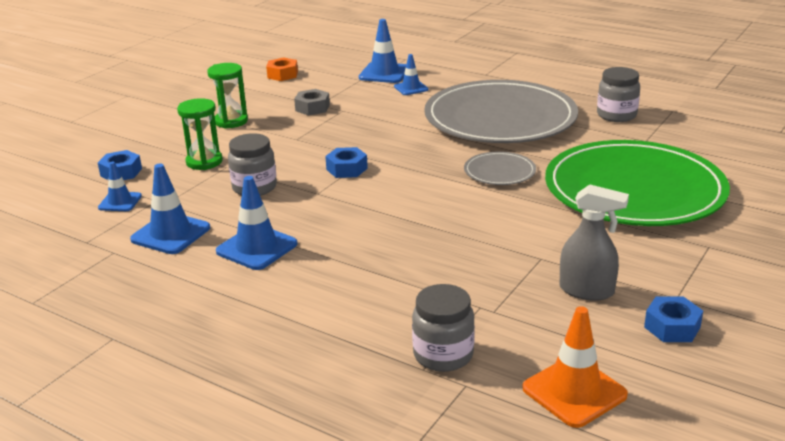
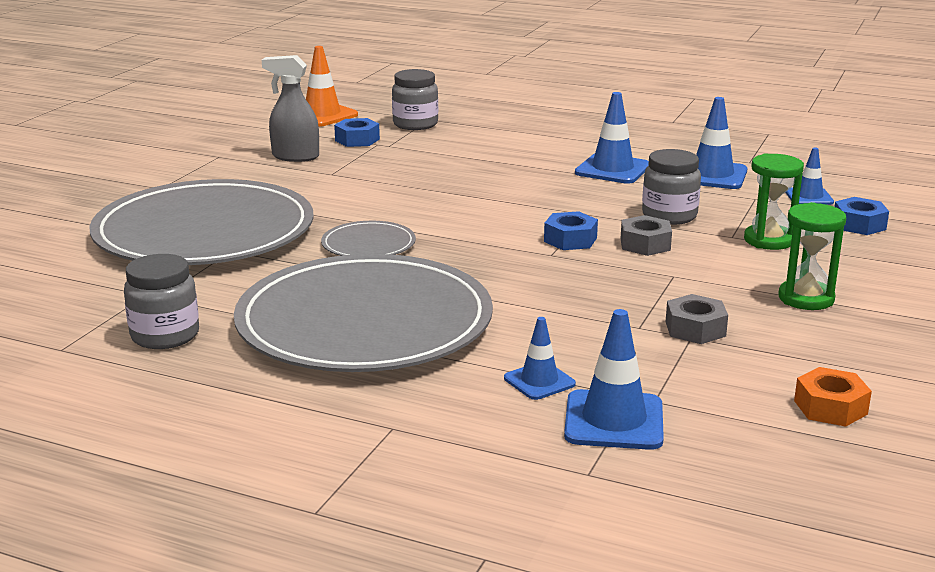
camera: 170 degrees right, 5 degrees down
green plate [545,140,730,226] -> grey plate [89,179,314,265]
blue nut [644,296,703,342] -> blue nut moved to [334,118,380,147]
none -> grey nut [621,215,672,256]

